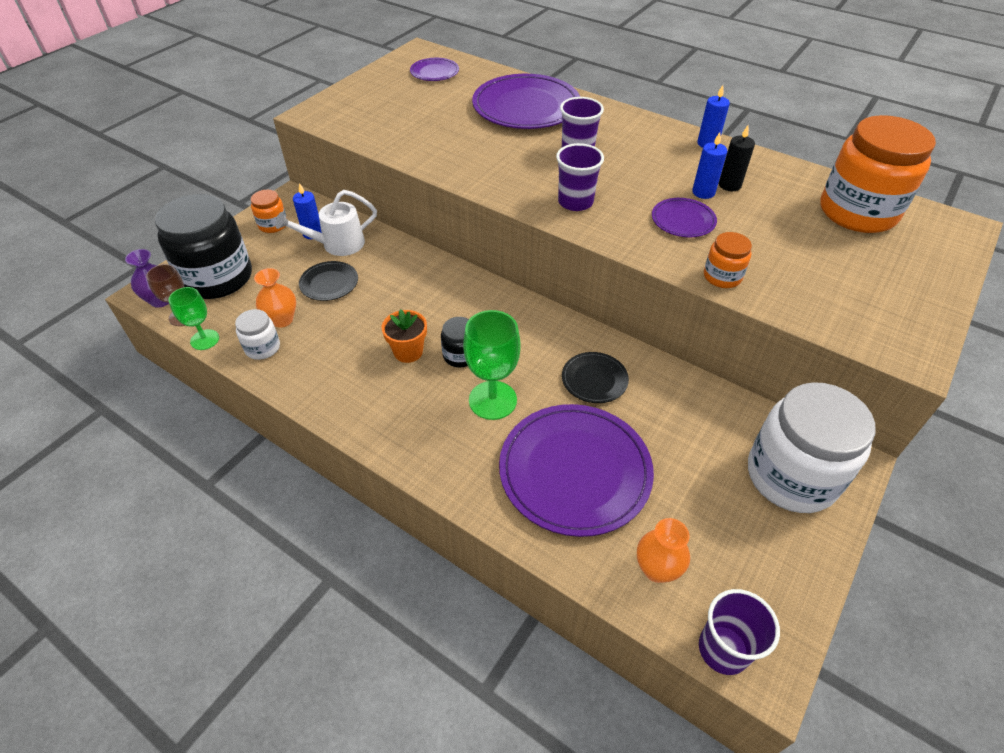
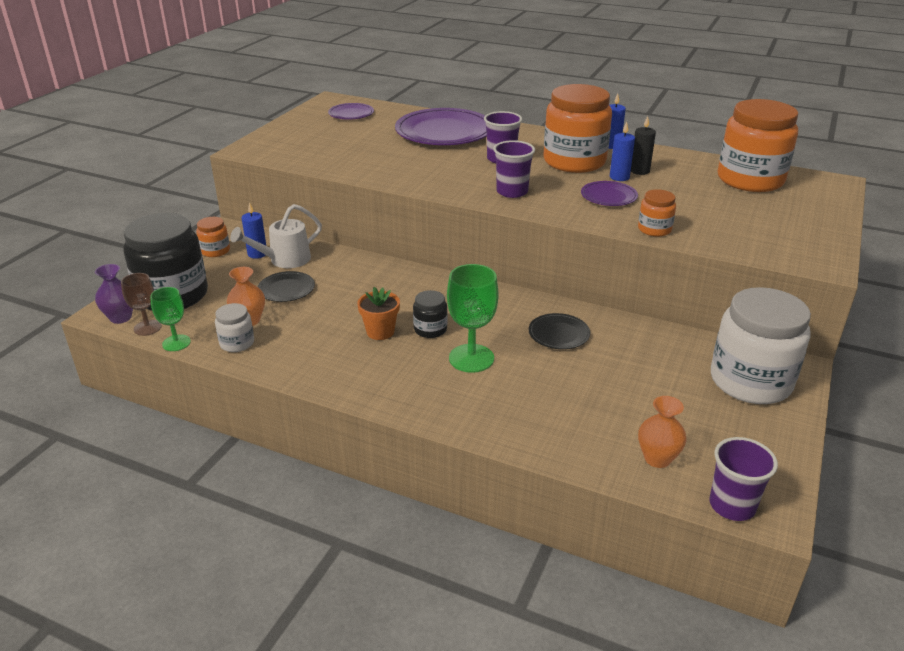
camera: 10 degrees left, 15 degrees down
purple plate [499,404,654,537] -> none
none -> orange jar [544,84,612,173]

